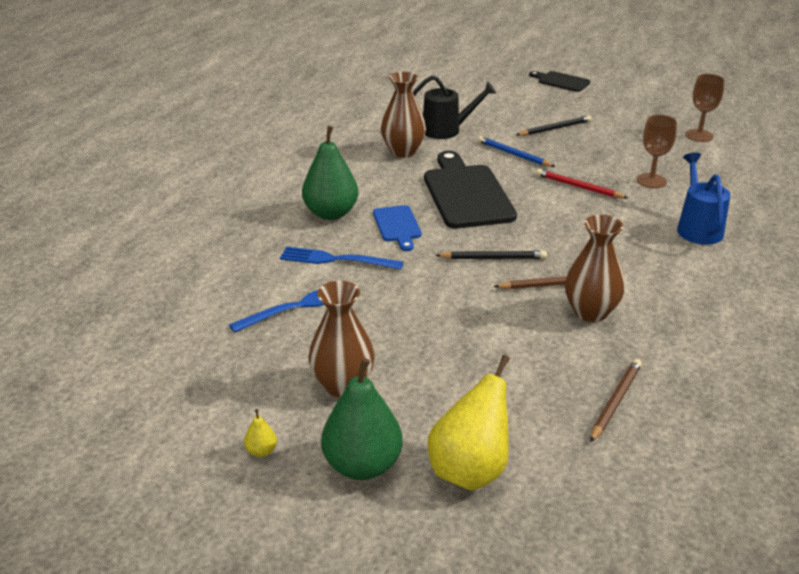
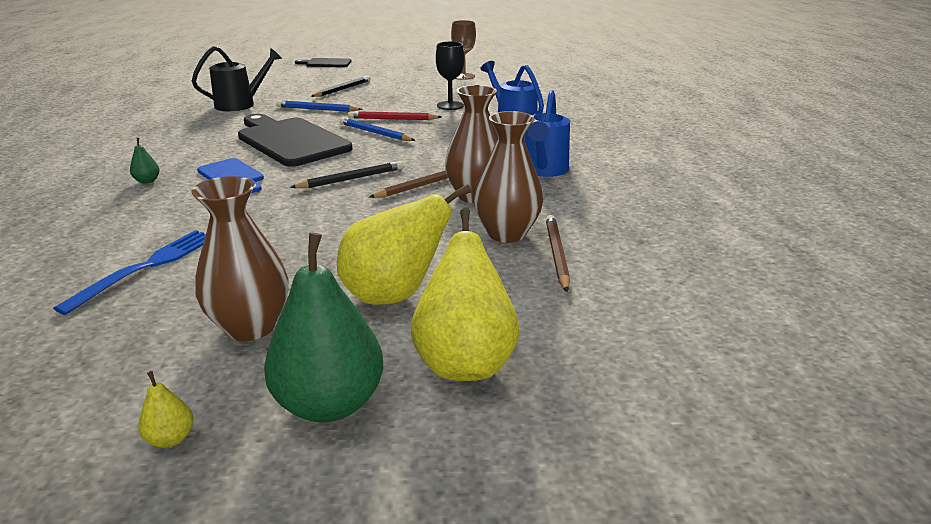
camera: 30 degrees left, 5 degrees down
blue fork [280,246,404,270] -> none
green pear [302,126,358,220] -> green pear [130,138,160,184], size x0.41
brown vase [381,72,426,157] -> brown vase moved to [474,111,543,243]
brown goblet [637,115,677,188] -> black goblet [436,42,464,110]
none -> yellow pear [337,184,471,305]
none -> blue pencil [340,117,415,141]
none -> blue watering can [524,90,570,177]

